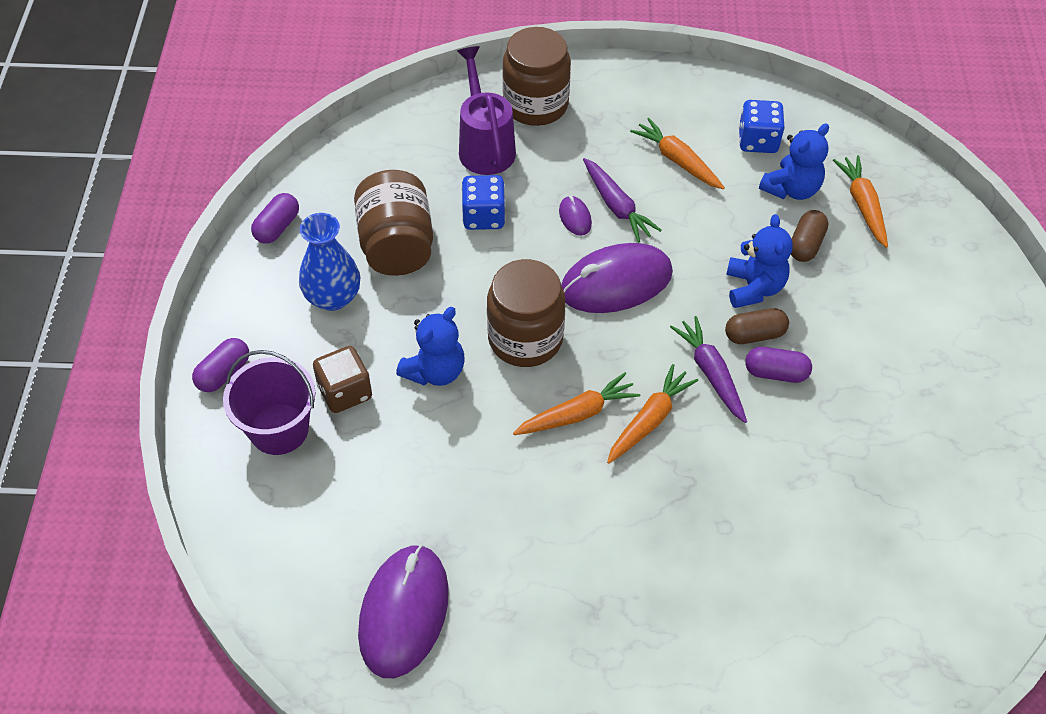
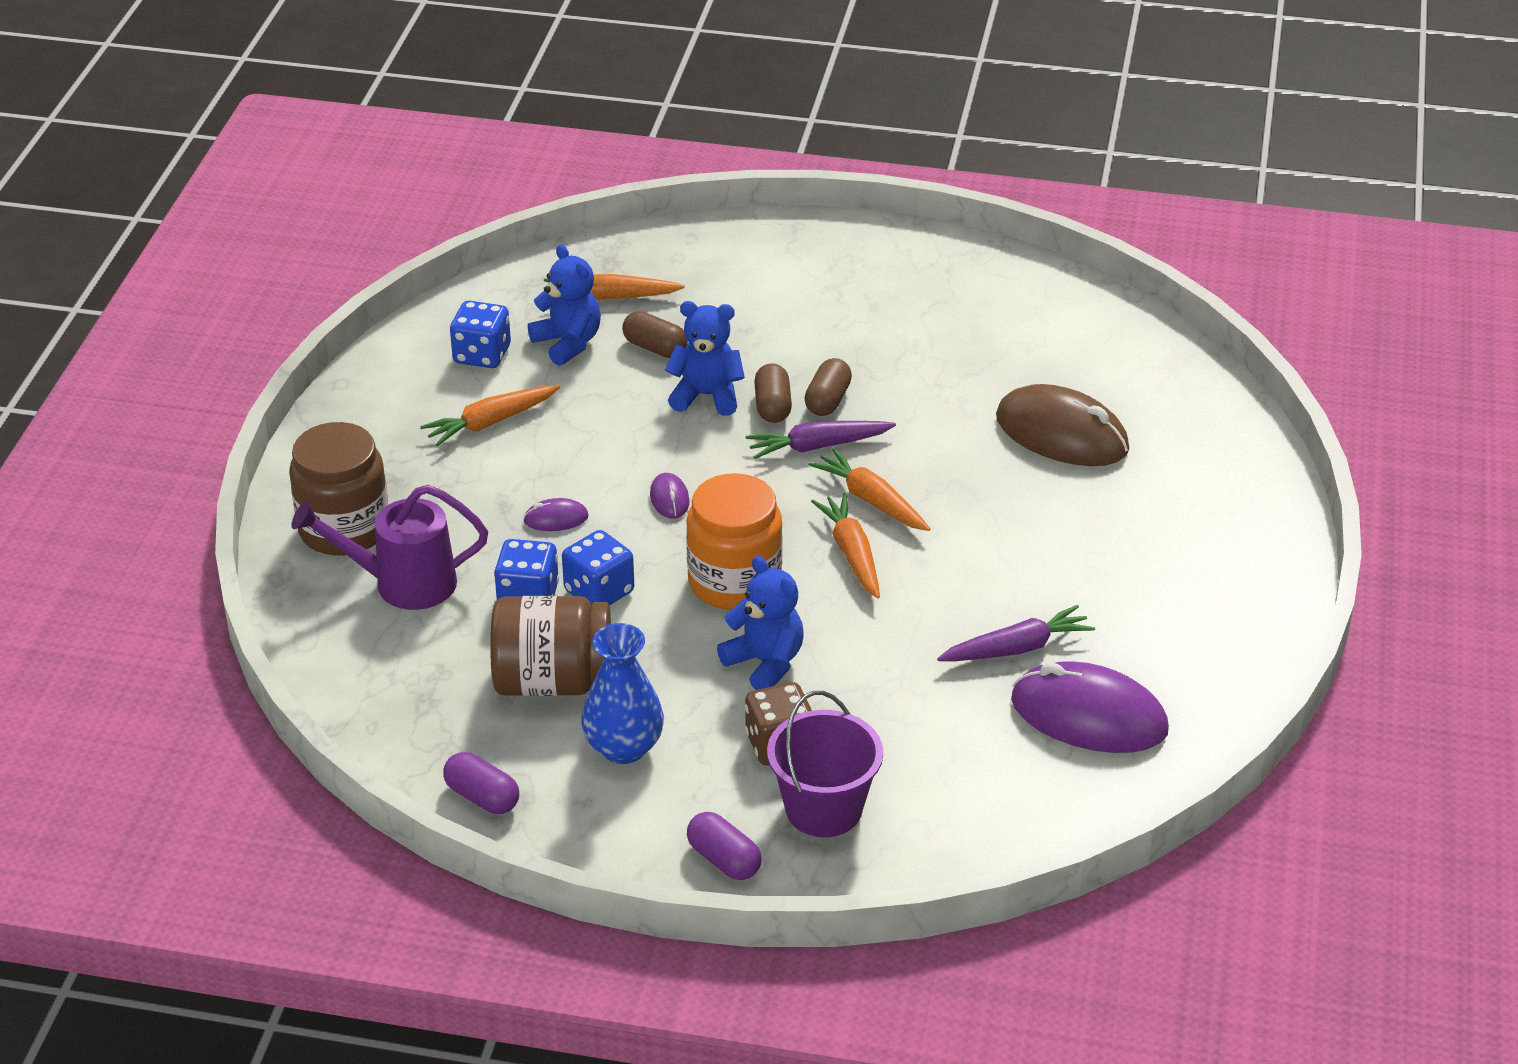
camera: 80 degrees left, 15 degrees down
brown jar [487,259,565,367] -> orange jar [686,473,783,610]
purple mouse [561,243,673,313] -> purple mouse [650,473,690,519], size x0.44
purple carrot [583,158,662,242] -> purple carrot moved to [937,605,1095,661]
purple capsule [745,347,812,383] -> brown capsule [805,358,852,416]
none -> blue dice [562,530,634,606]
none -> brown mouse [996,384,1129,466]

